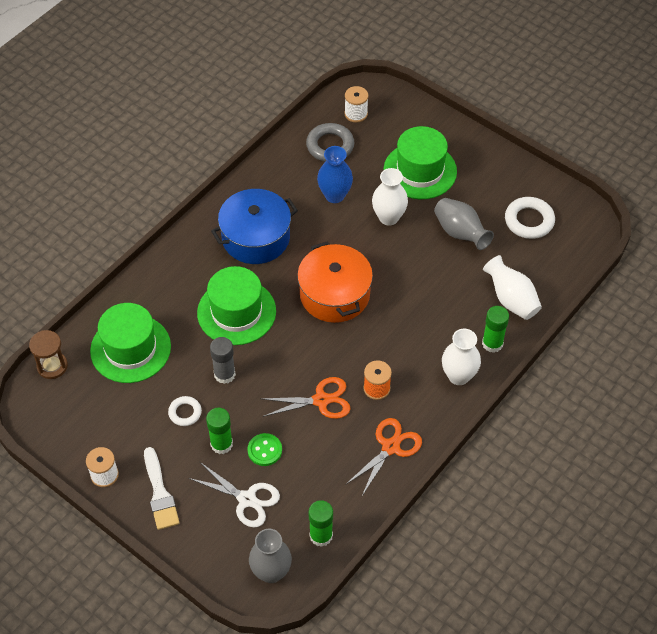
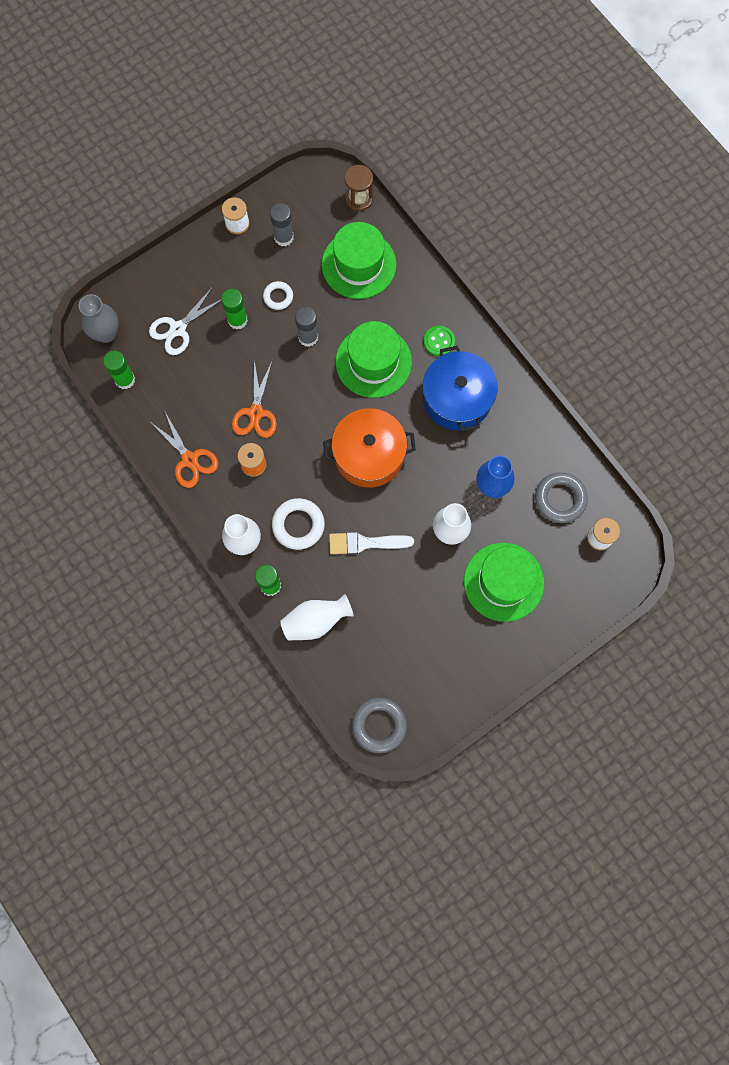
camera: 105 degrees right, 20 degrees up
white brush [144,447,180,530] -> white brush moved to [329,532,414,554]
green button [247,433,282,466] -> green button moved to [424,326,455,356]
grey vase [434,198,494,250] -> none
white ring [505,197,555,239] -> white ring moved to [272,498,325,550]
none -> grey glue stick [270,203,294,246]
none -> grey ring [352,697,407,753]

